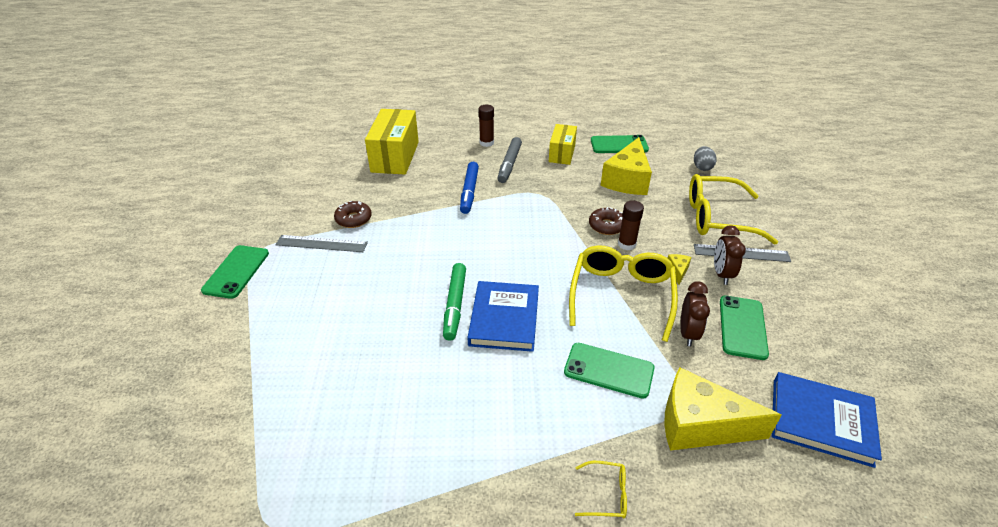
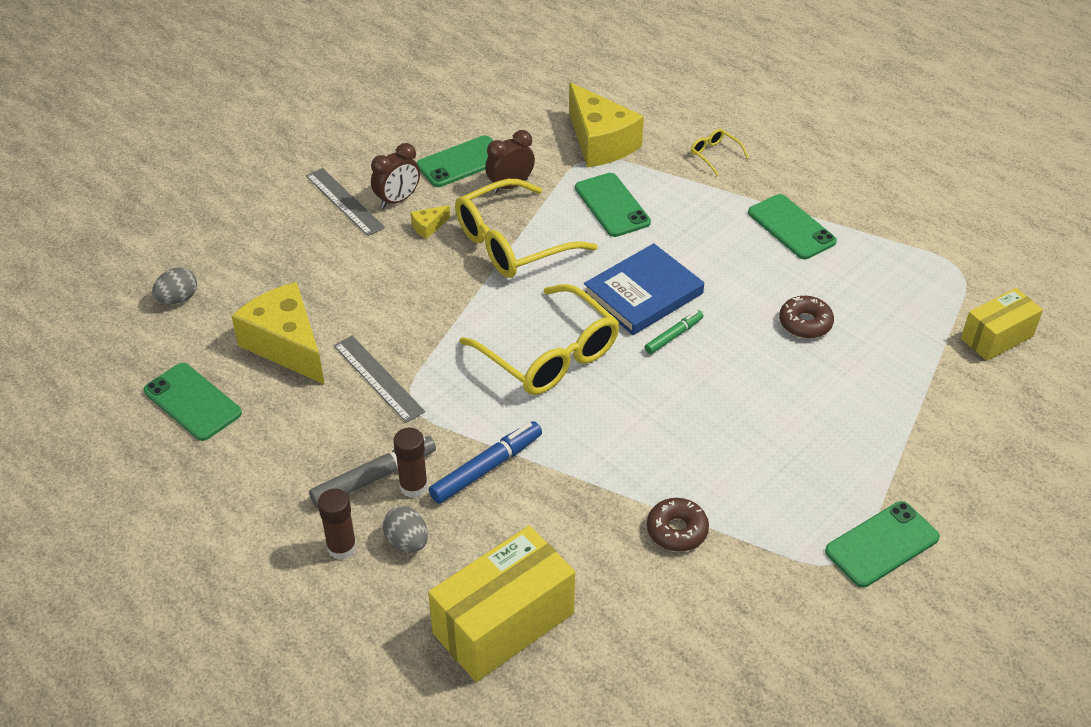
camera: 135 degrees left, 5 degrees up
grey ruler [275,235,368,252] -> grey ruler moved to [334,336,425,423]
green marker [443,263,466,341] -> green marker [645,310,703,354], size x0.61
yellow box [549,124,577,165] -> yellow box moved to [961,288,1043,361]
brown donut [589,207,623,235] -> brown donut moved to [779,296,834,338]
yellow cheese [601,137,652,195] -> yellow cheese turned 105 degrees counterclockwise [231,282,325,385]
brown glue stick [618,201,644,250] -> brown glue stick moved to [393,428,428,498]
yellow glasses [689,174,778,245] -> yellow glasses moved to [459,284,619,395]
blue book [772,372,882,468] -> none
none -> grey egg [383,506,428,552]
none -> green phone [748,194,837,259]

